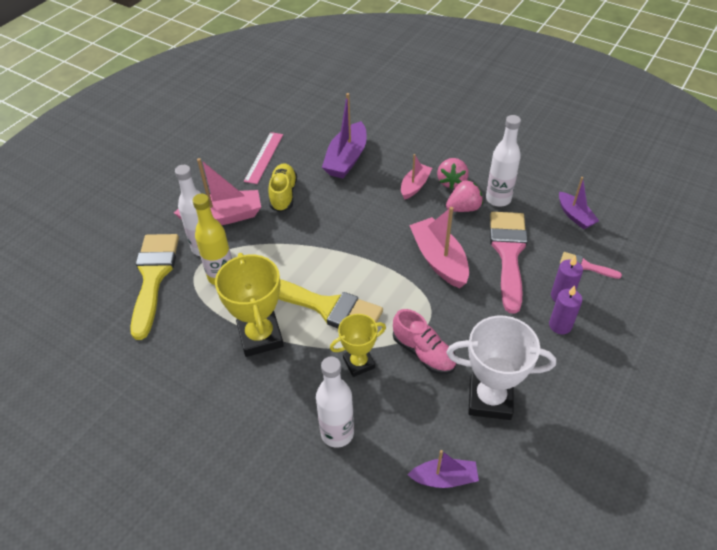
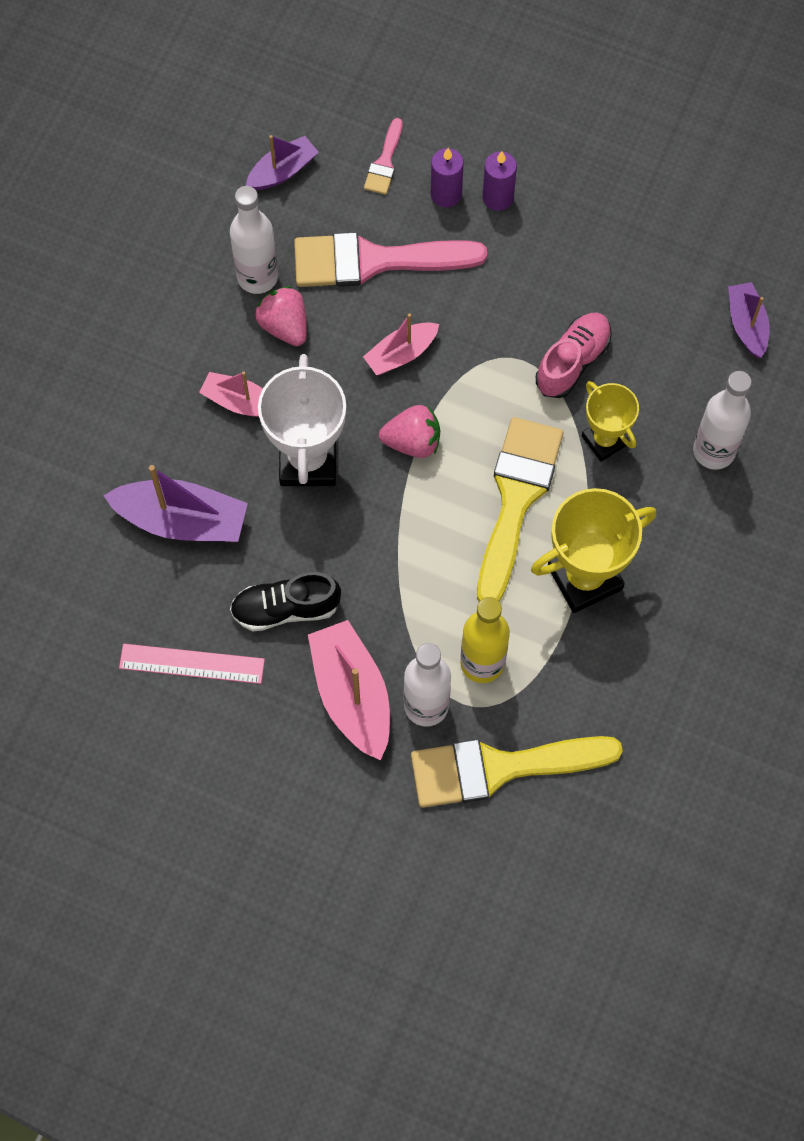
camera: 100 degrees left, 20 degrees up
yellow shoe [268,163,297,212] -> black shoe [230,572,341,631]
pink boat [409,207,469,288] -> pink boat [363,313,439,375], size x0.60
pink strawberry [437,158,469,189] -> pink strawberry moved to [379,405,440,458]
white trophy [446,316,556,420] -> white trophy moved to [258,354,346,486]

